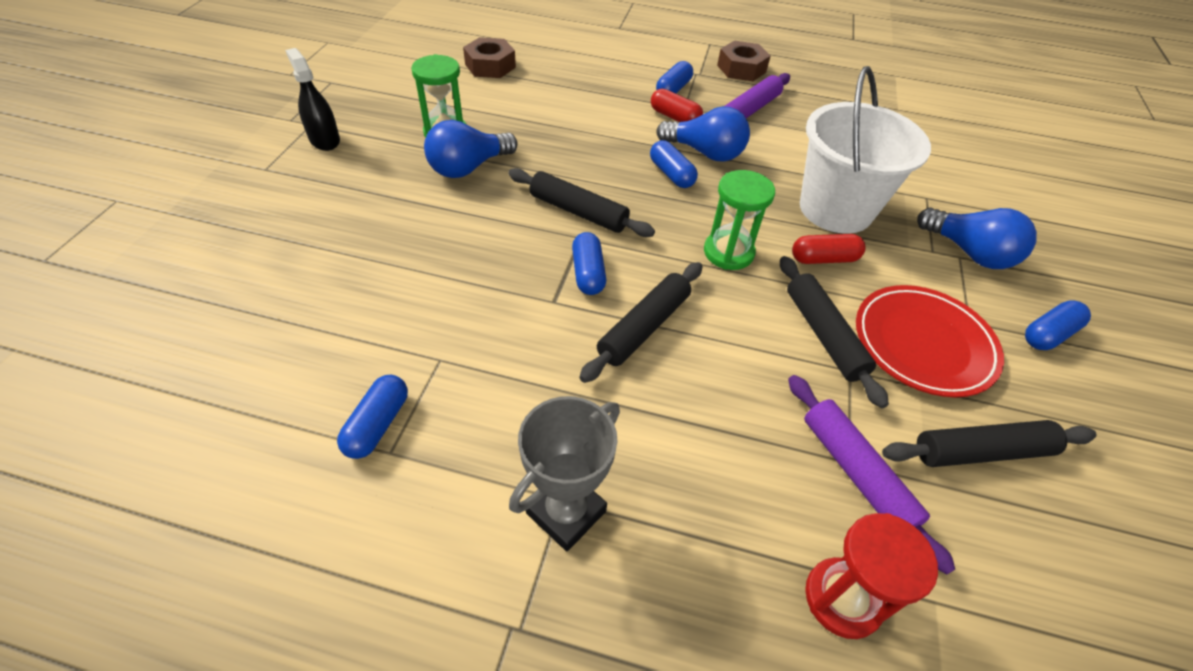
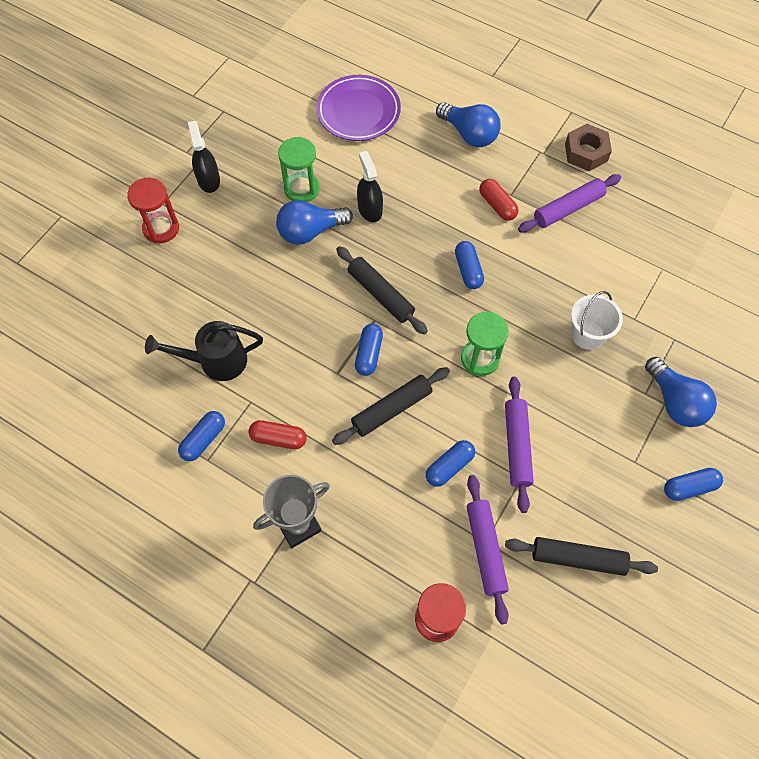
camera: 20 degrees right, 15 degrees up
brown nut [463,37,516,78] -> purple plate [316,75,401,141]
blue capsule [656,61,693,93] -> blue capsule moved to [426,440,475,487]
blue light bulb [656,106,750,161] -> blue light bulb moved to [436,102,501,147]
black rolling pin [780,256,889,408] -> purple rolling pin [505,377,534,513]
red capsule [792,234,865,264] -> red capsule moved to [248,420,307,449]
white bucket [800,66,931,234] -> white bucket [571,291,623,350], size x0.55
red plate [856,285,1004,397] -> none
none -> red hourglass [127,178,179,243]
none -> black watering can [145,321,263,381]
none -> black spray bottle [357,151,383,222]

